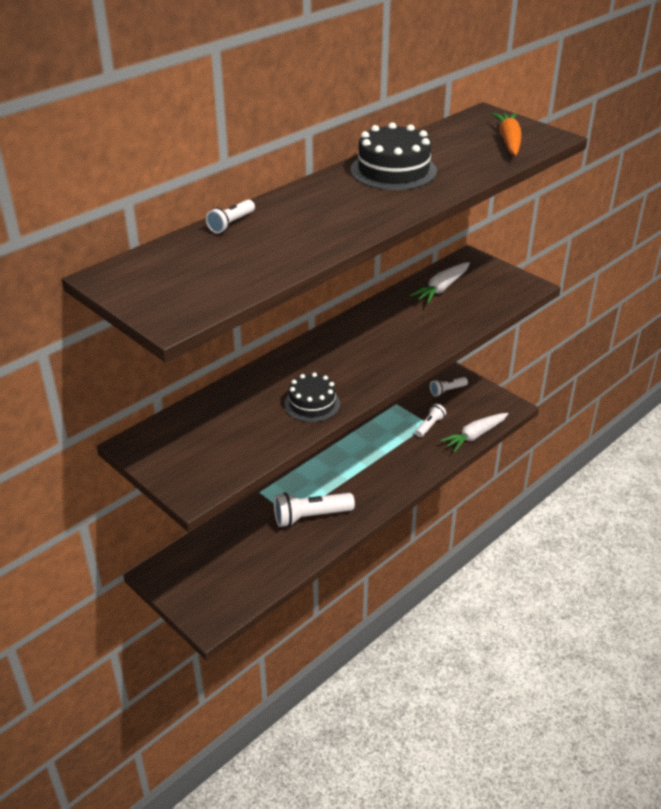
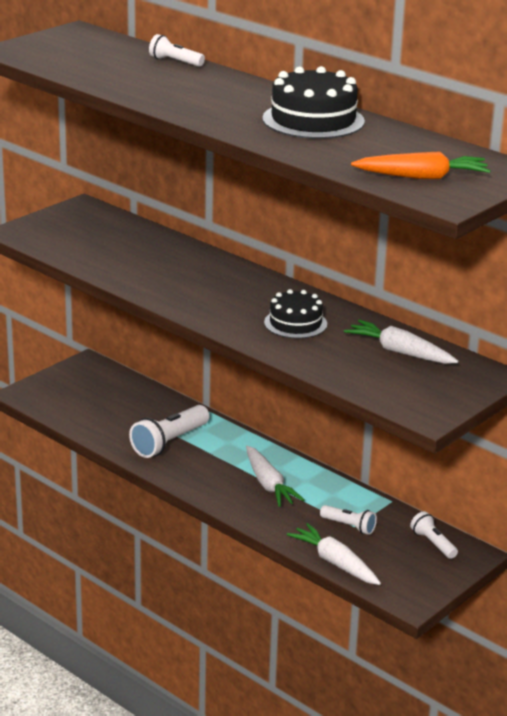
camera: 85 degrees right, 10 degrees down
white flashlight [274,492,355,527] -> white flashlight turned 120 degrees counterclockwise [129,405,209,458]
black cake [284,372,340,422] -> black cake moved to [264,289,327,339]
none -> white carrot [246,446,304,507]

